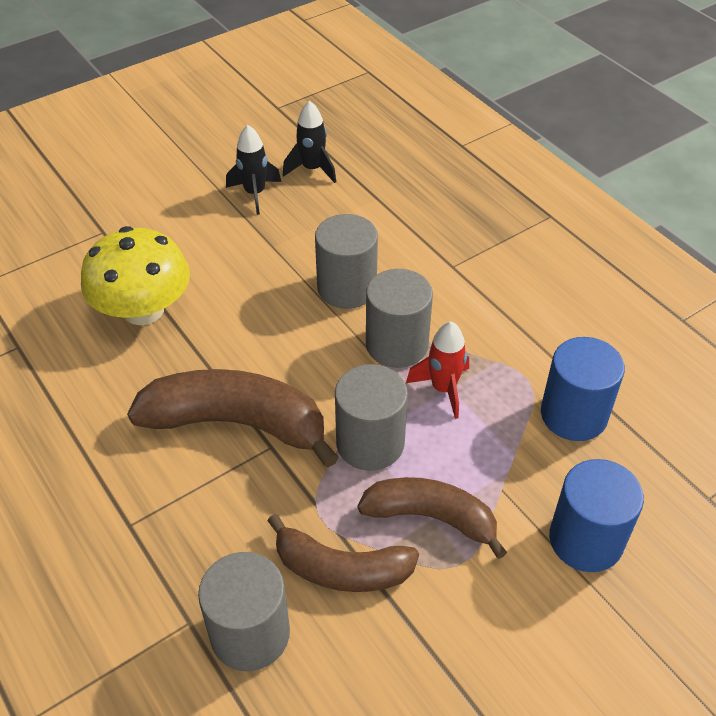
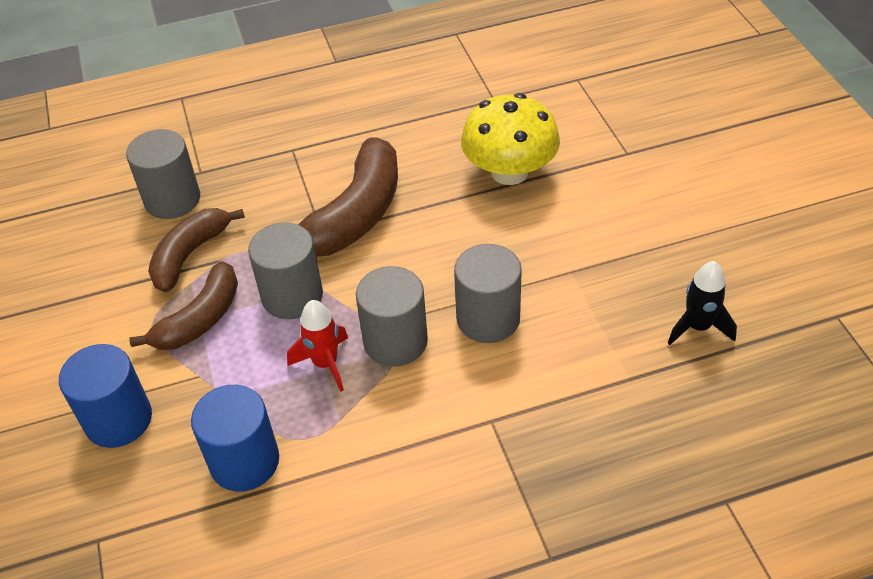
camera: 110 degrees right, 0 degrees up
black rocket [226,125,281,215] -> none

